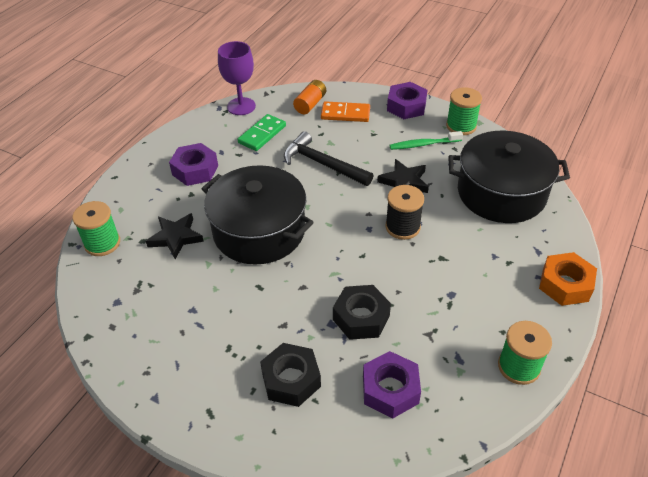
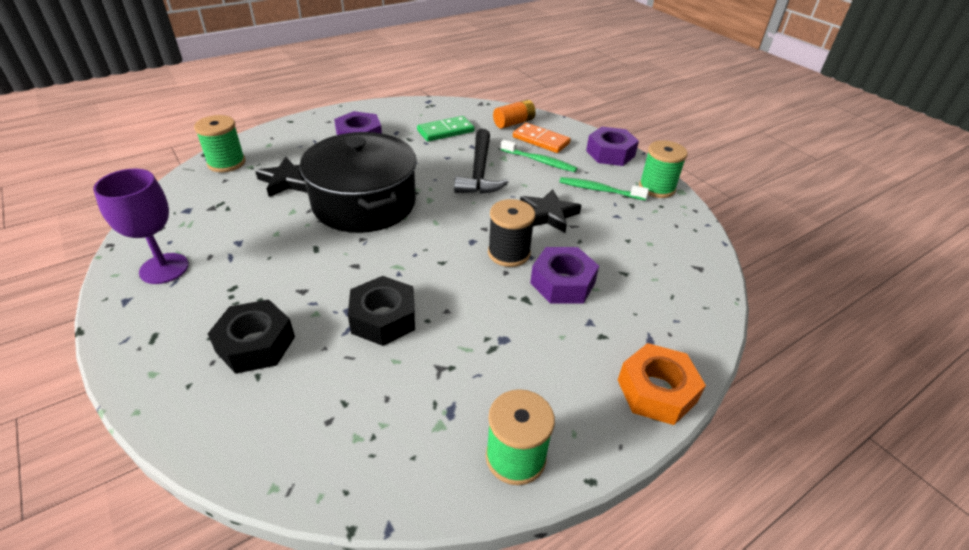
camera: 25 degrees right, 5 degrees down
purple goblet [218,41,256,115] -> purple goblet moved to [93,169,189,284]
black hammer [284,131,373,186] -> black hammer turned 150 degrees counterclockwise [454,129,508,194]
purple nut [363,351,421,418] -> purple nut moved to [530,247,599,304]
black pot [448,131,570,223] -> none
none -> green toothbrush [501,140,577,172]

